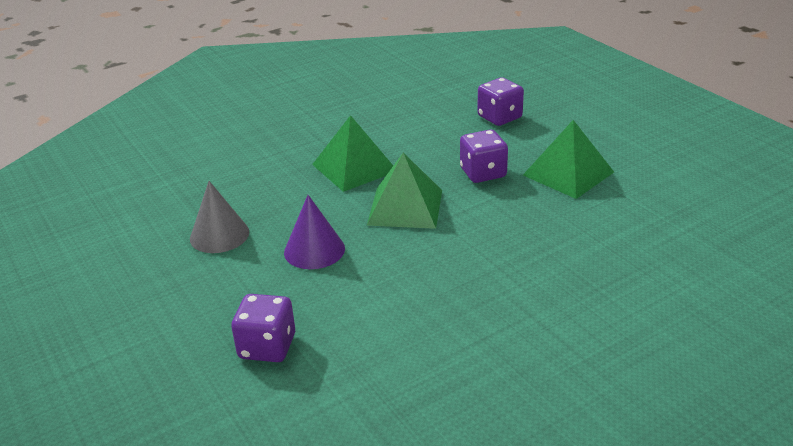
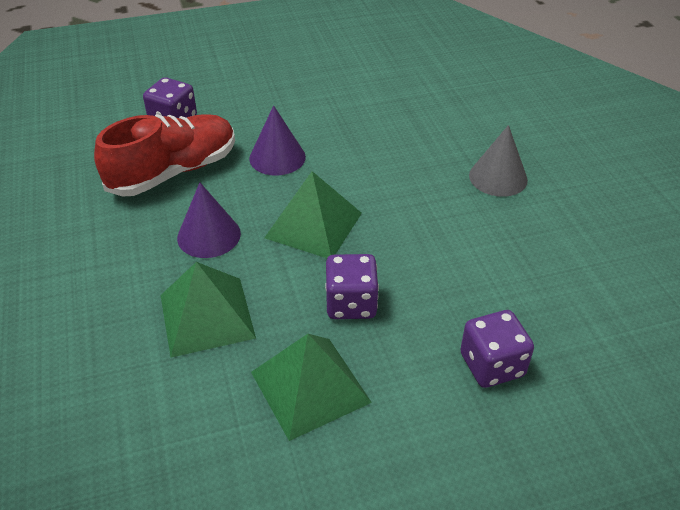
camera: 105 degrees right, 10 degrees up
grey cone [190,181,249,253] -> grey cone moved to [469,125,528,197]
green pyramid [312,115,393,192] -> green pyramid moved to [161,262,256,358]
none -> red shoe [94,114,235,197]
none -> purple cone [177,182,241,258]

